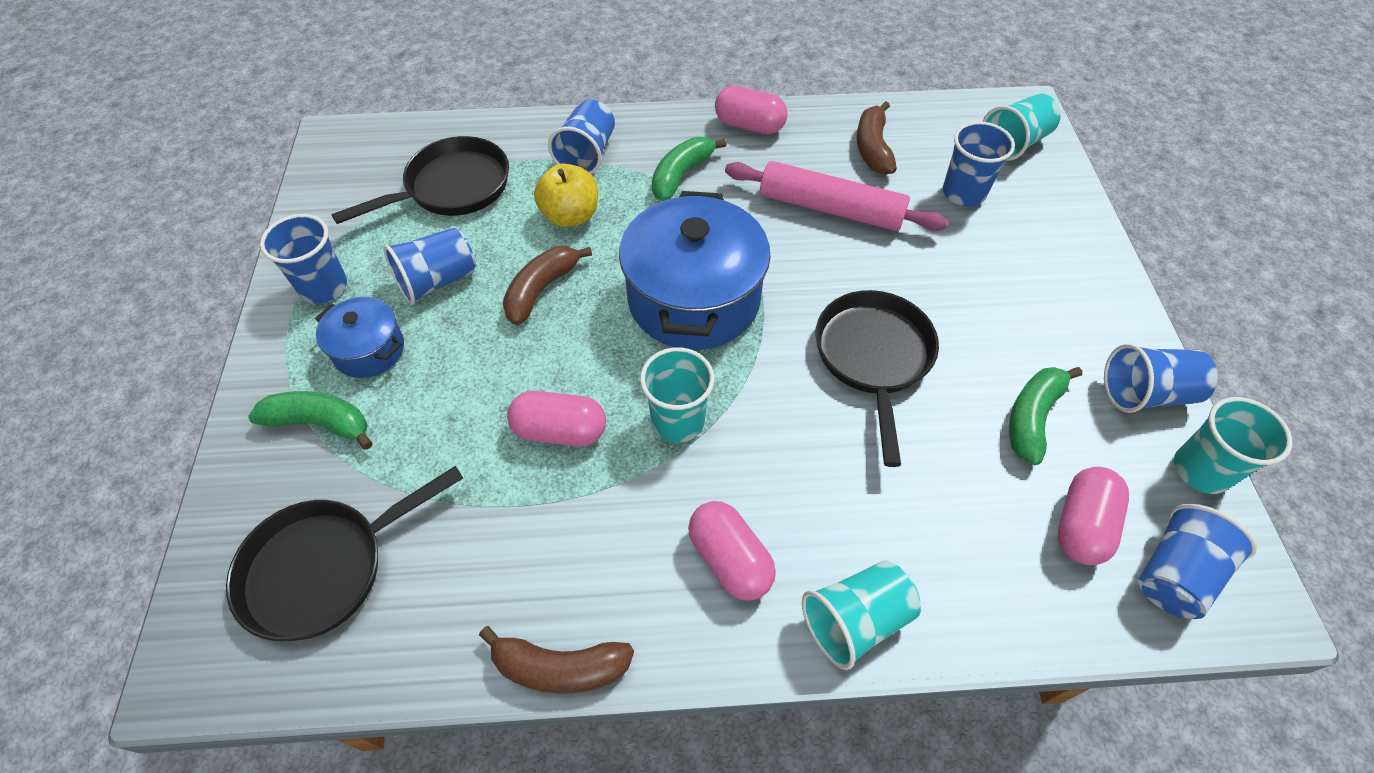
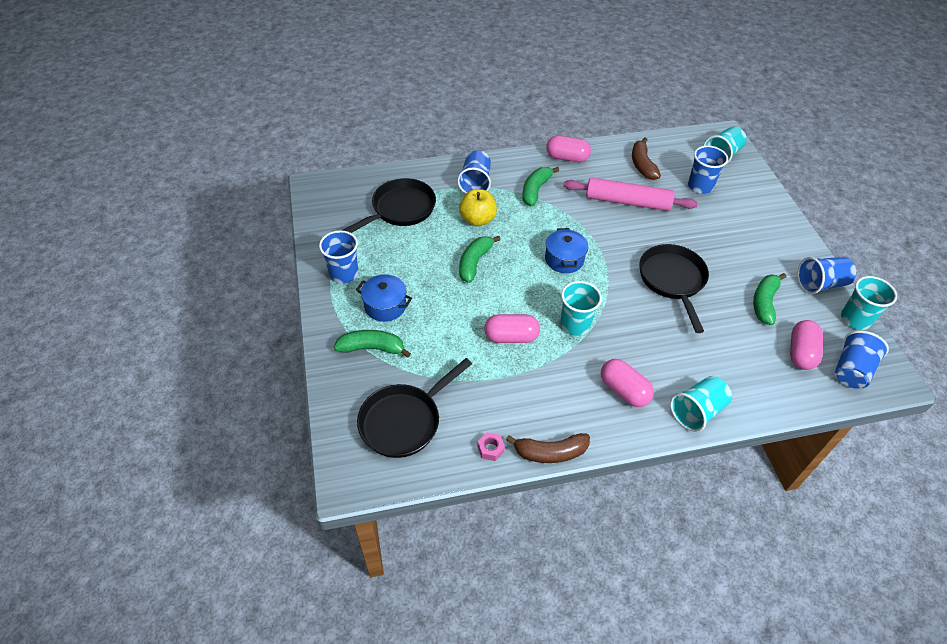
camera: 10 degrees left, 5 degrees down
blue cup [383,228,476,304] -> none
brown banana [503,246,592,325] -> green banana [459,236,501,283]
blue pot [619,191,771,350] -> blue pot [545,228,588,273], size x0.51
none -> pink nut [477,432,505,461]

